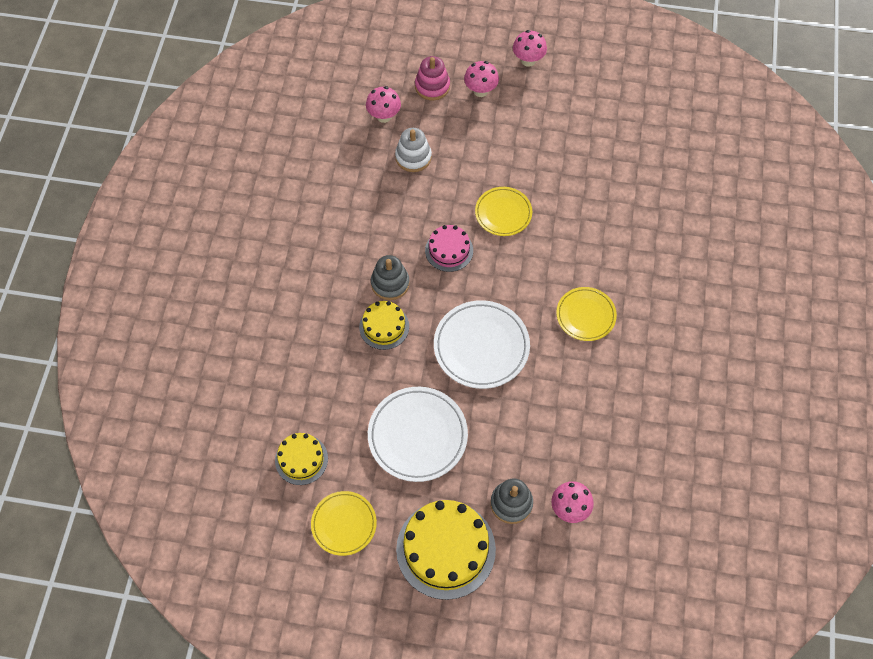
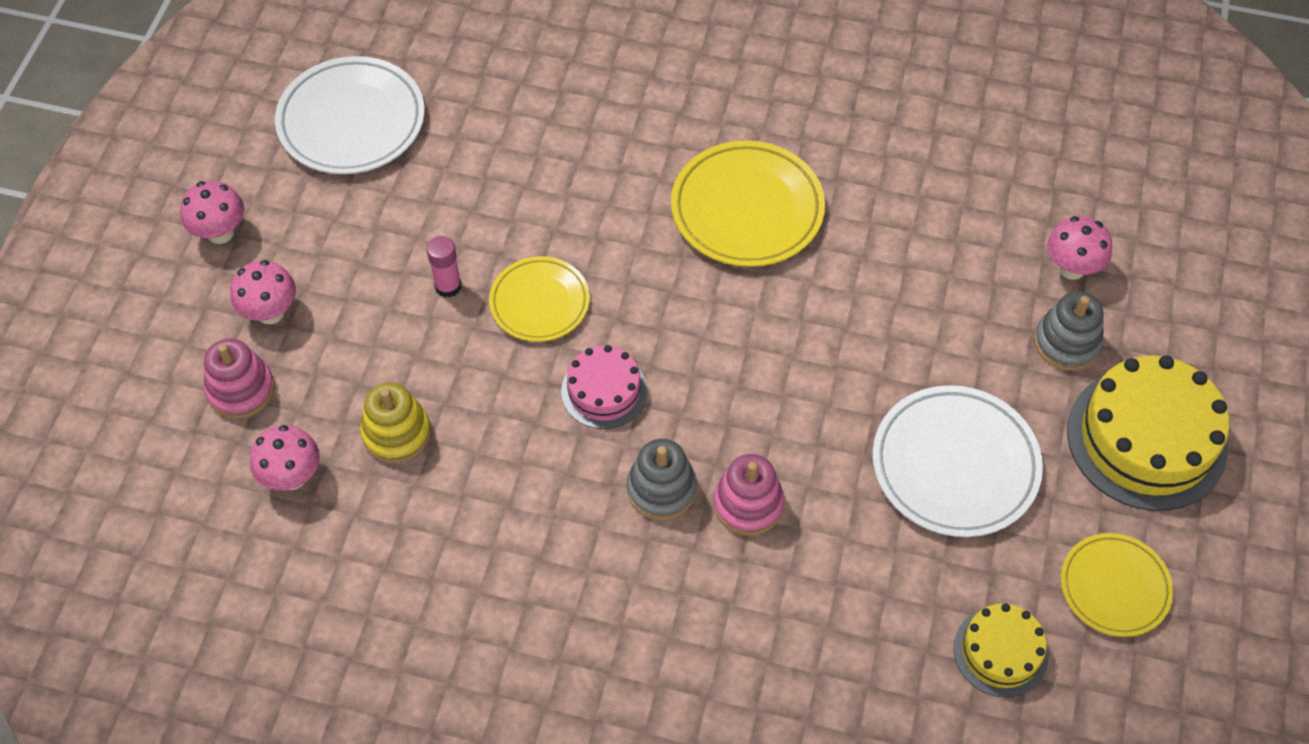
camera: 85 degrees left, 5 degrees down
yellow cake [359,301,409,350] -> pink stacking toy [713,454,784,535]
white stacking toy [395,128,432,172] -> yellow stacking toy [360,382,431,463]
white plate [434,300,530,389] -> white plate moved to [275,56,425,174]
yellow plate [556,287,617,341] -> yellow plate [671,140,825,267], size x1.58
none -> pink glue stick [427,236,462,297]

